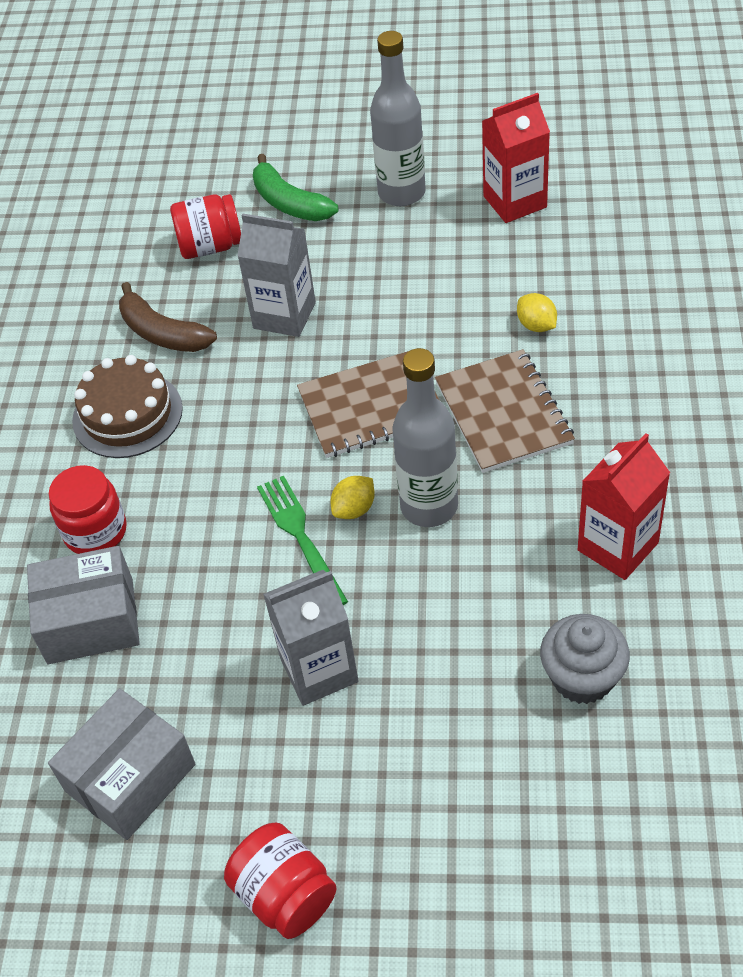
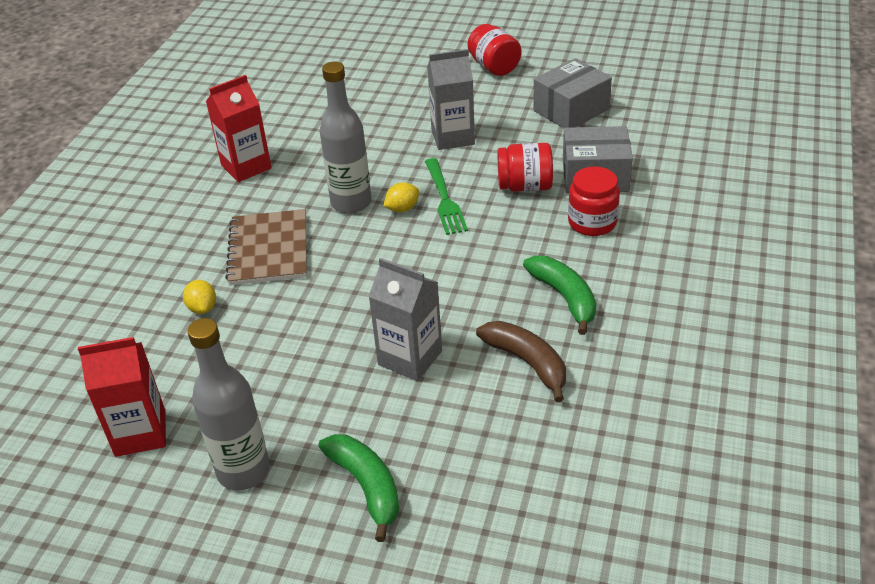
camera: 170 degrees left, 10 degrees down
brown cake [72,355,183,458] -> green banana [523,256,596,335]
red jar [170,194,241,259] -> red jar moved to [498,143,553,192]
brown notebook [297,351,440,458] -> none
grey cupcake [540,614,630,704] -> none

